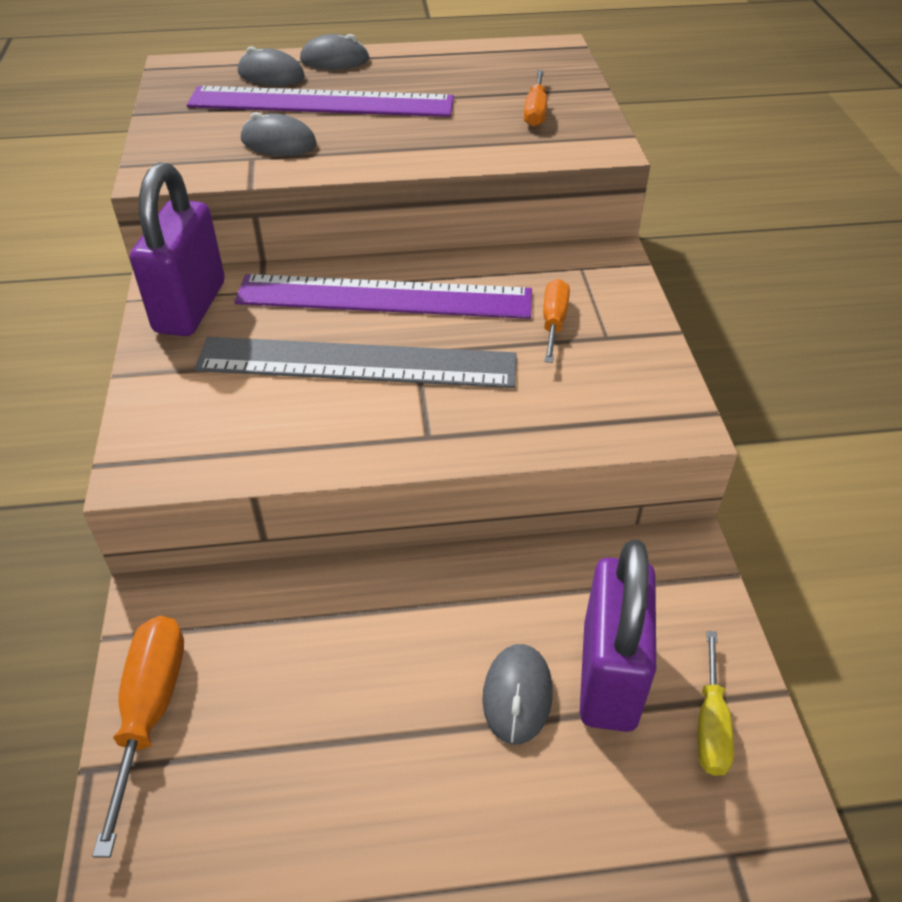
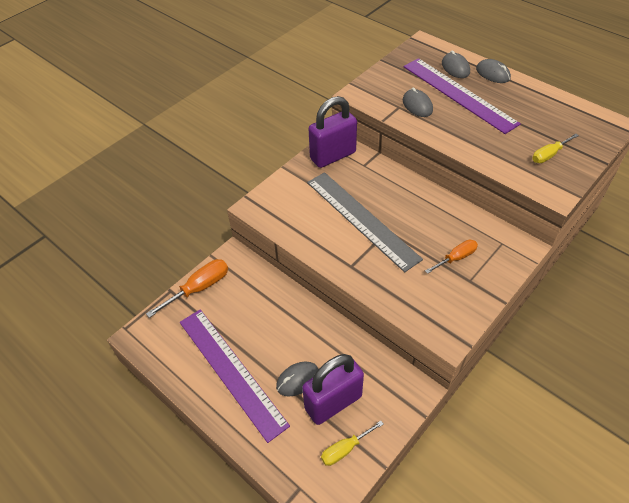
camera: 50 degrees right, 5 degrees up
purple ruler [234,274,532,319] -> purple ruler moved to [180,309,290,443]
orange screwdriver [524,70,547,127] -> yellow screwdriver [532,133,579,163]

